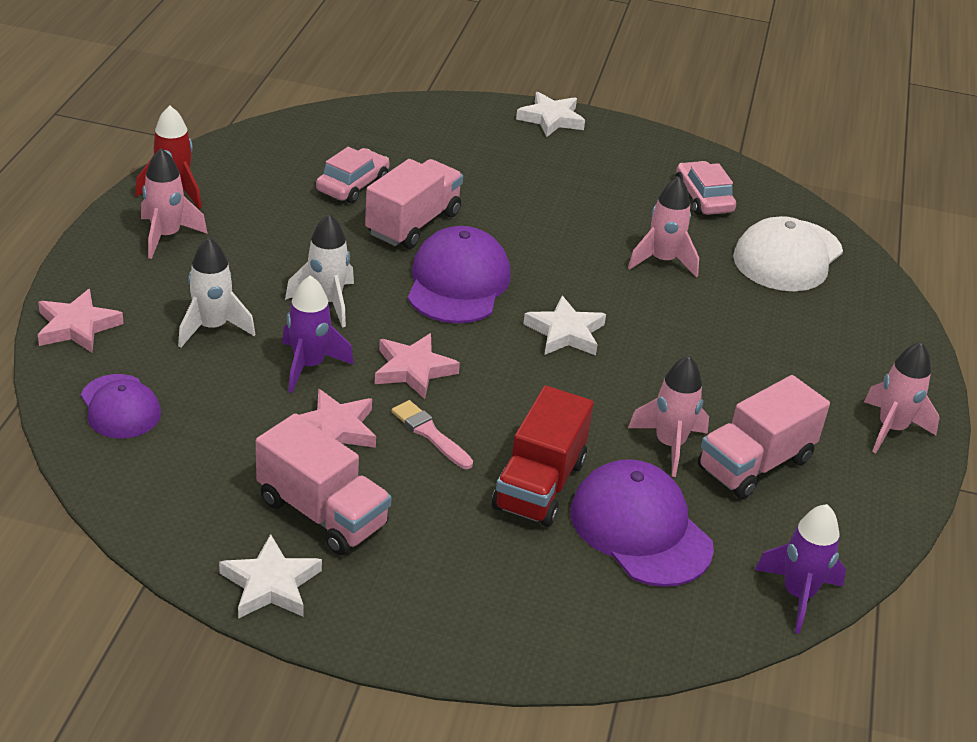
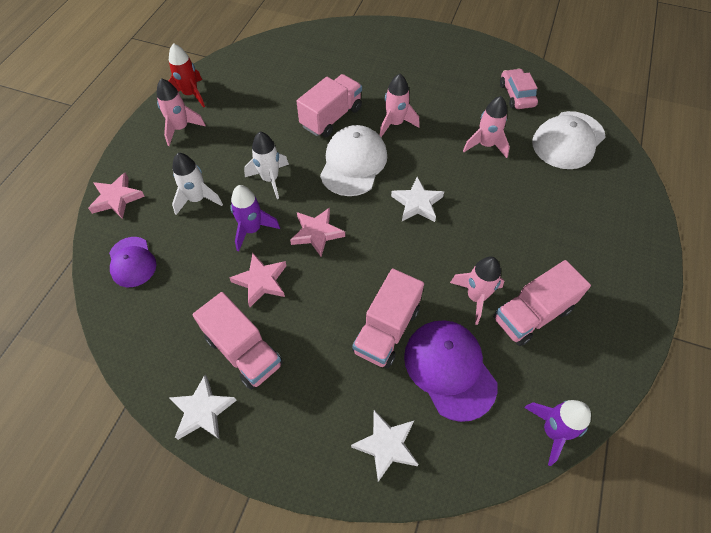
camera: 10 degrees right, 20 degrees up
pink car [316,147,389,203] -> none
pink brush [391,400,473,469] -> none
purple cap [408,226,511,324] -> white cap [320,125,387,196]
red truck [492,386,594,527] -> pink truck [352,269,424,368]
white star [516,92,585,137] -> white star moved to [351,410,419,482]
pink rocket [864,342,939,453] -> pink rocket moved to [380,74,420,137]

